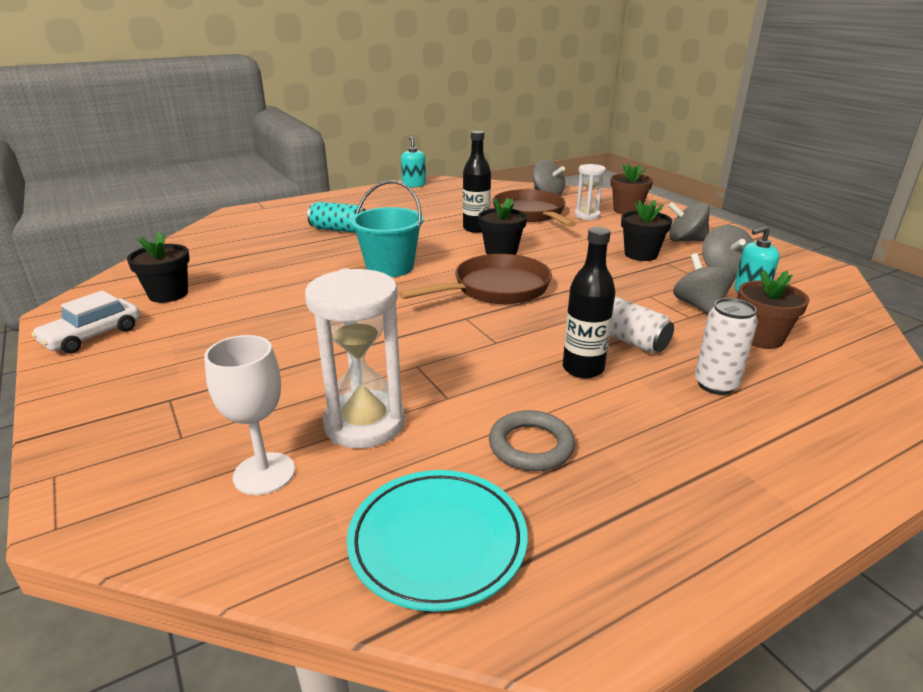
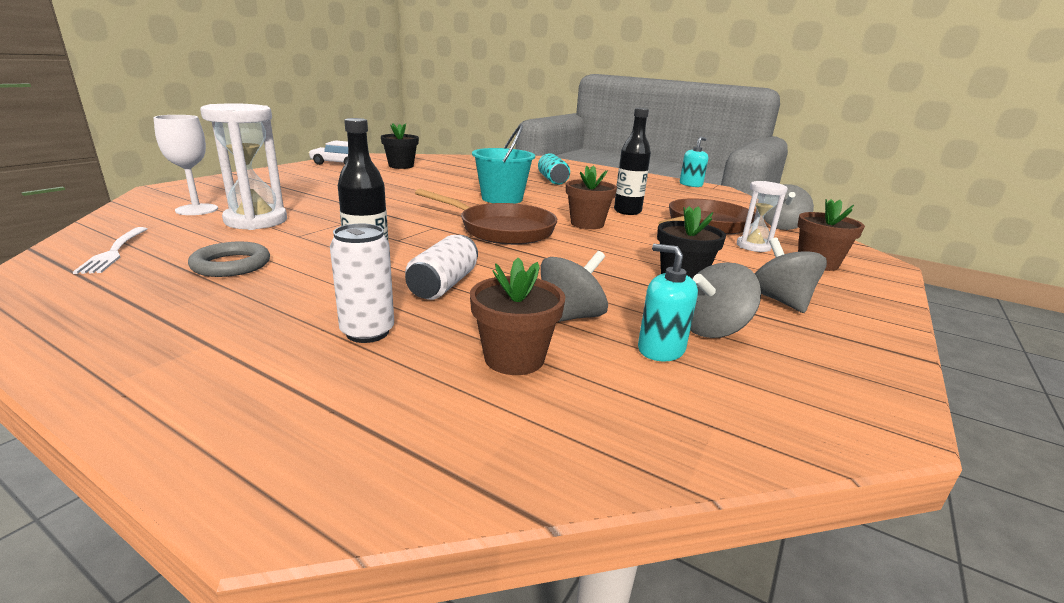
camera: 60 degrees right, 5 degrees down
turquoise plate [347,470,528,612] -> white fork [73,227,147,274]
black flower pot [478,198,527,255] -> brown flower pot [566,165,617,229]

